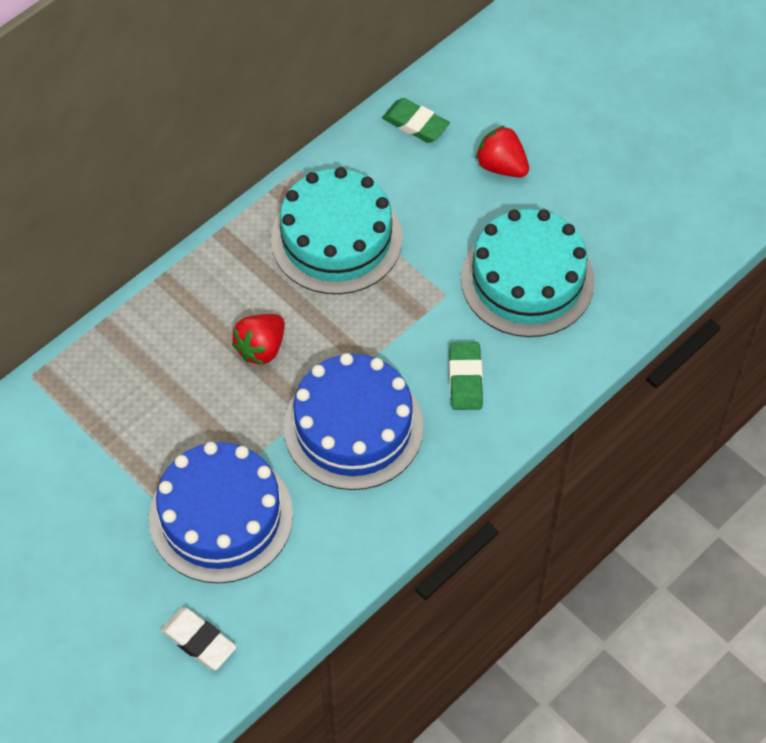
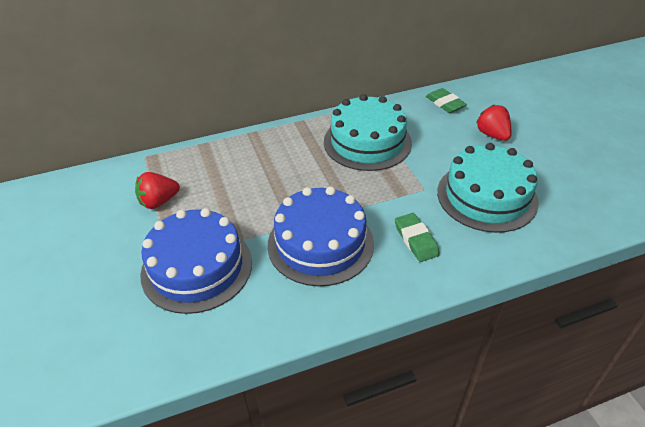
camera: 25 degrees right, 15 degrees down
white eraser [161,607,237,670] -> none
red strawberry [232,314,285,365] -> red strawberry moved to [135,172,180,209]
green eraser [449,342,483,410] -> green eraser turned 45 degrees counterclockwise [395,213,440,262]

